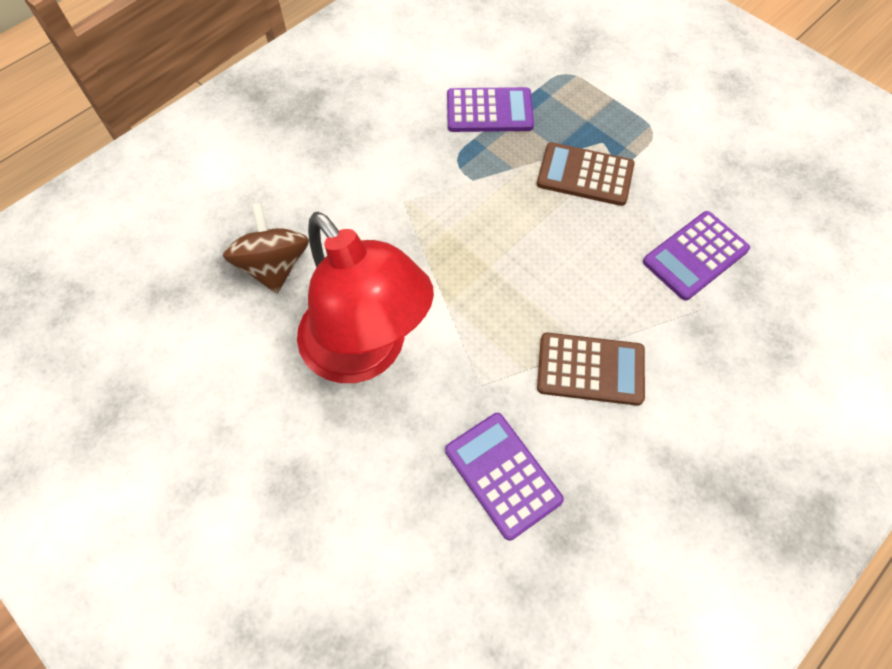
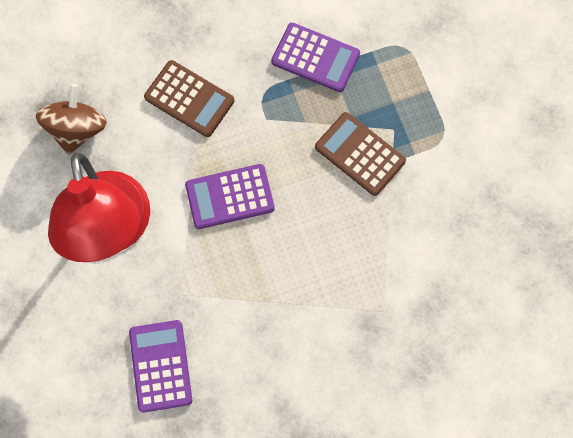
camera: 25 degrees right, 10 degrees up
brown calculator [537,332,645,406] -> brown calculator moved to [144,60,234,137]
purple calculator [643,211,750,301] -> purple calculator moved to [185,164,275,229]

